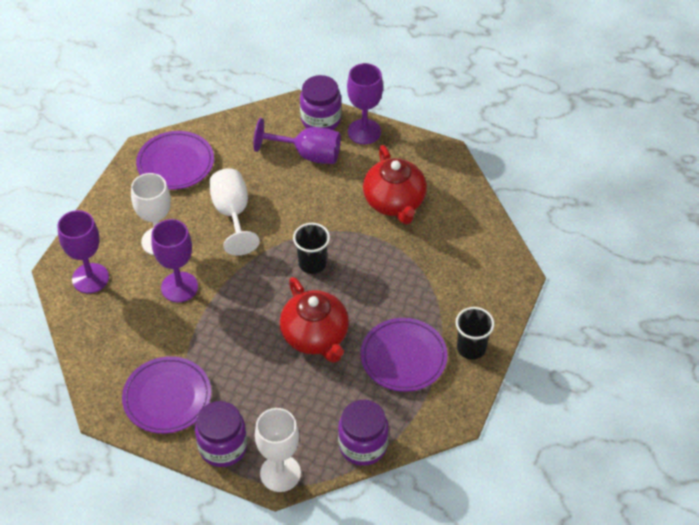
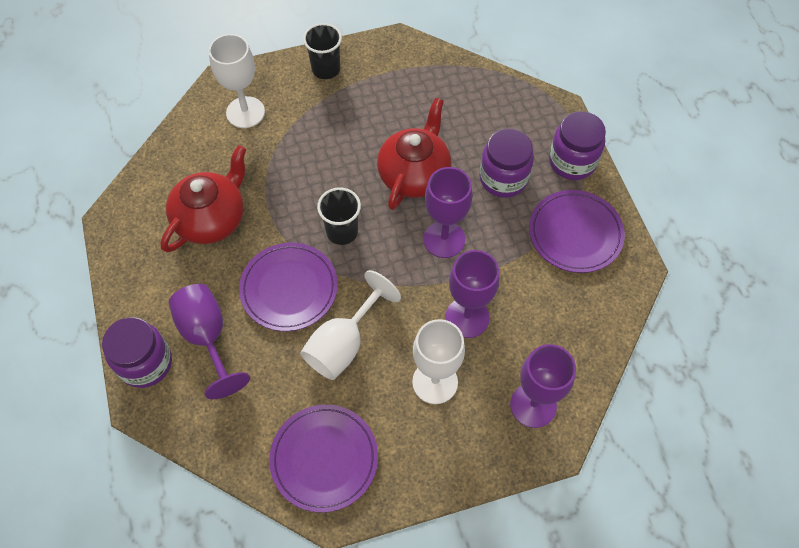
camera: 130 degrees left, 10 degrees up
white goblet [255,408,301,492] -> white goblet moved to [209,34,265,128]
purple jar [338,400,389,466] -> purple jar moved to [480,129,534,198]
purple goblet [347,63,383,144] -> purple goblet moved to [423,167,472,258]
purple plate [360,318,448,392] -> purple plate moved to [239,243,338,331]

